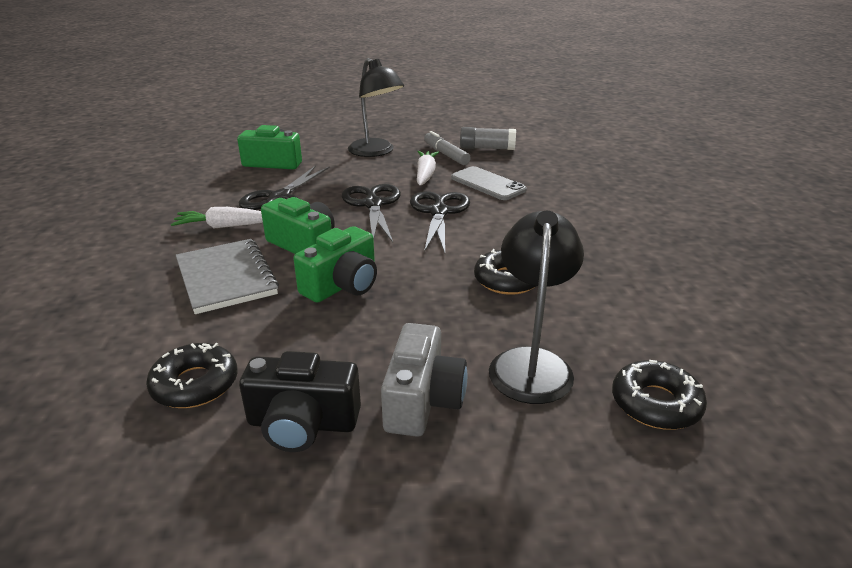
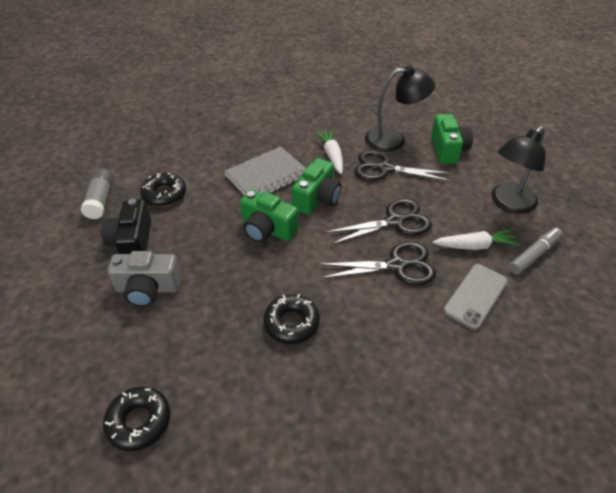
camera: 80 degrees right, 15 degrees up
grey glue stick [460,127,516,150] -> grey glue stick moved to [81,169,113,219]
black lamp [489,211,584,404] -> black lamp moved to [365,65,435,152]

